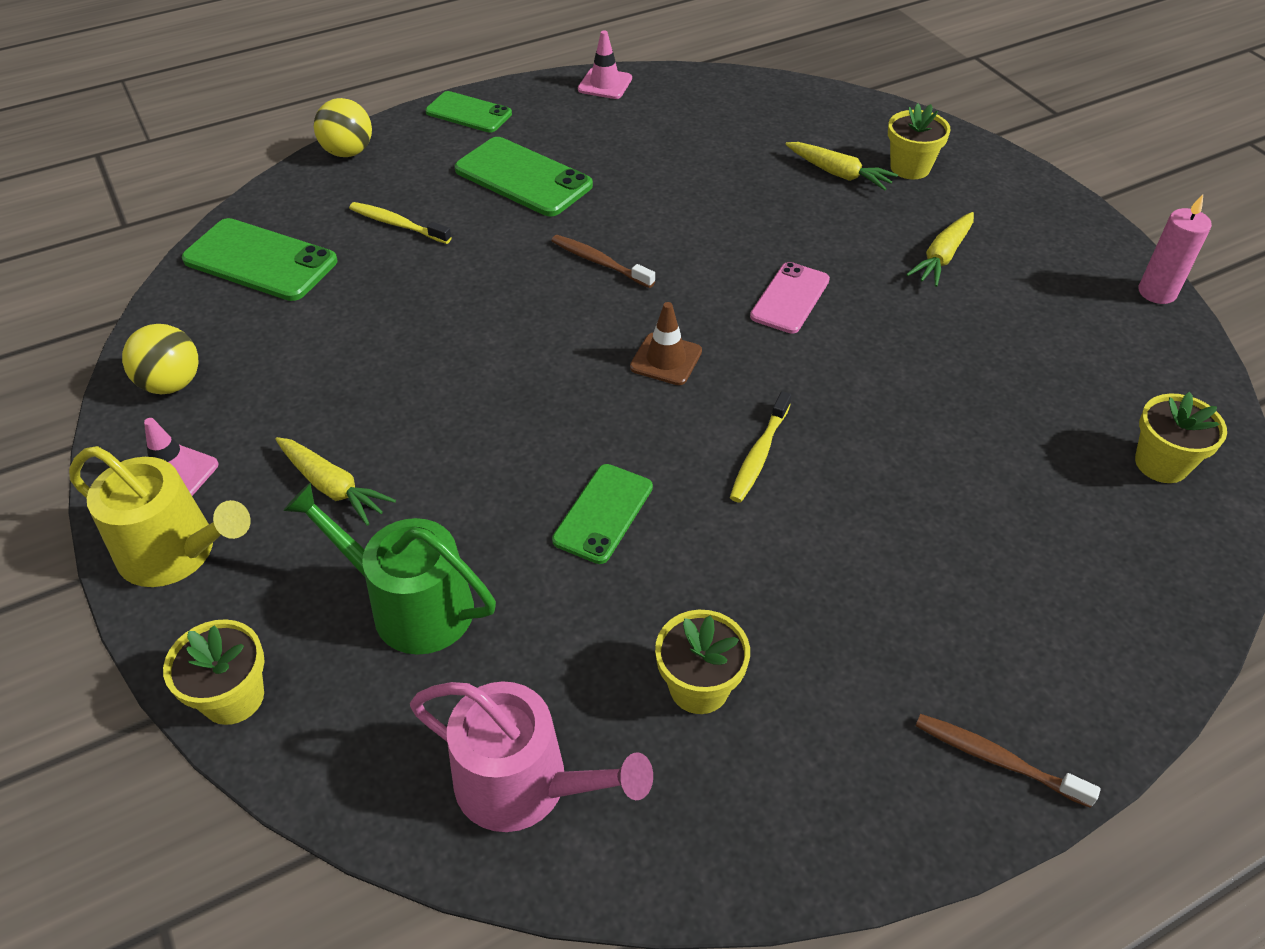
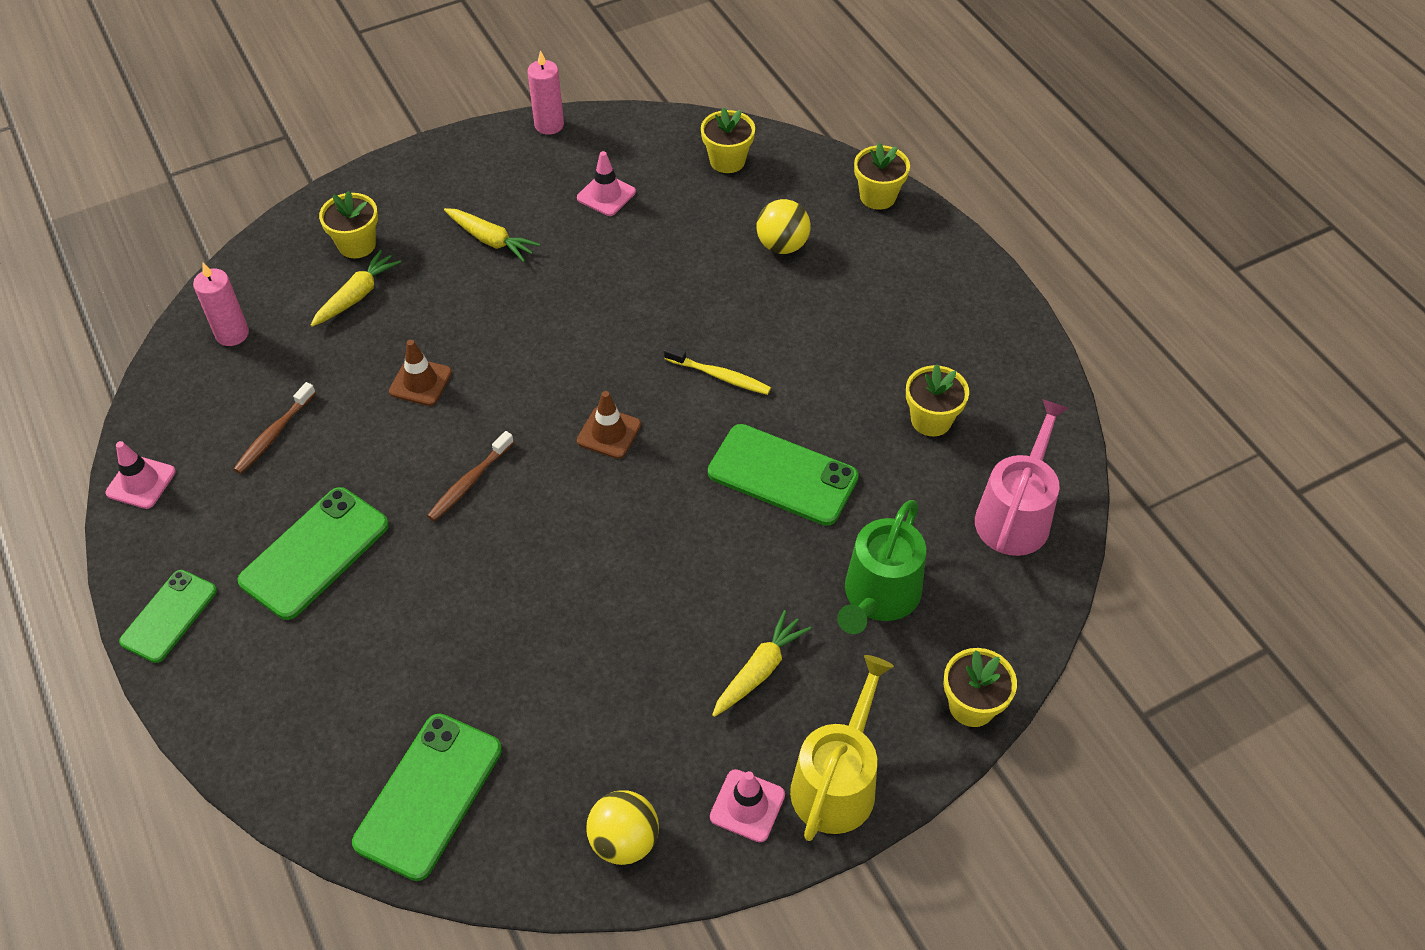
camera: 90 degrees left, 5 degrees up
yellow ball [314,98,372,157] -> yellow ball moved to [757,199,811,254]
yellow toothbrush [349,202,452,244] -> none
green phone [552,464,653,564] -> green phone [708,424,859,526], size x1.54
pink phone [750,262,830,334] -> none
brown toothbrush [916,714,1101,808] -> brown toothbrush moved to [234,382,316,474]
none -> pink candle [193,263,249,346]
none -> brown traffic cone [389,340,452,406]
none -> pink traffic cone [577,151,636,216]
none -> yellow flower pot [854,142,910,210]

